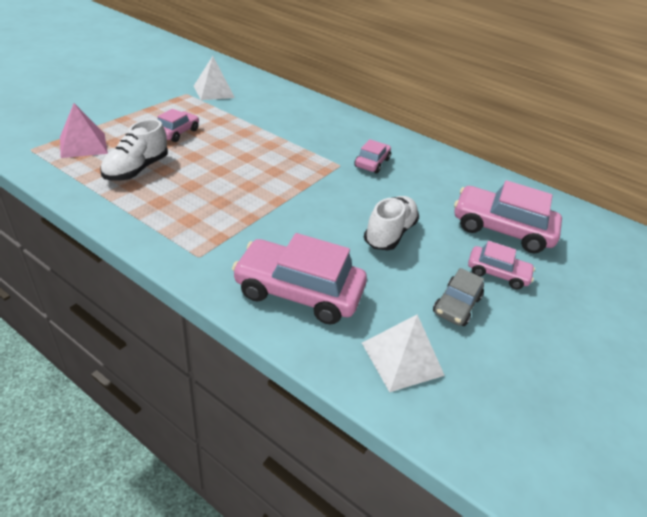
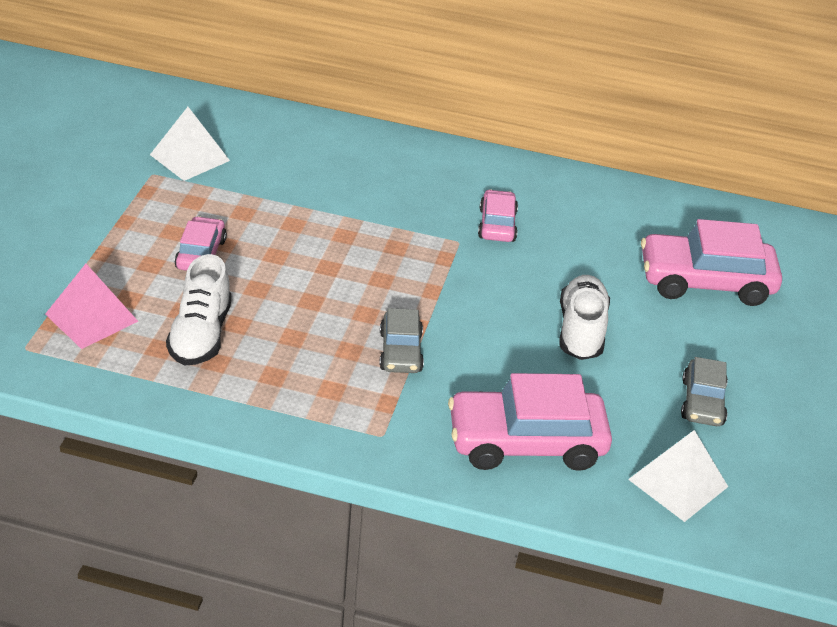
camera: 20 degrees left, 0 degrees up
pink car [468,241,535,289] -> none
none -> grey car [379,308,424,373]

